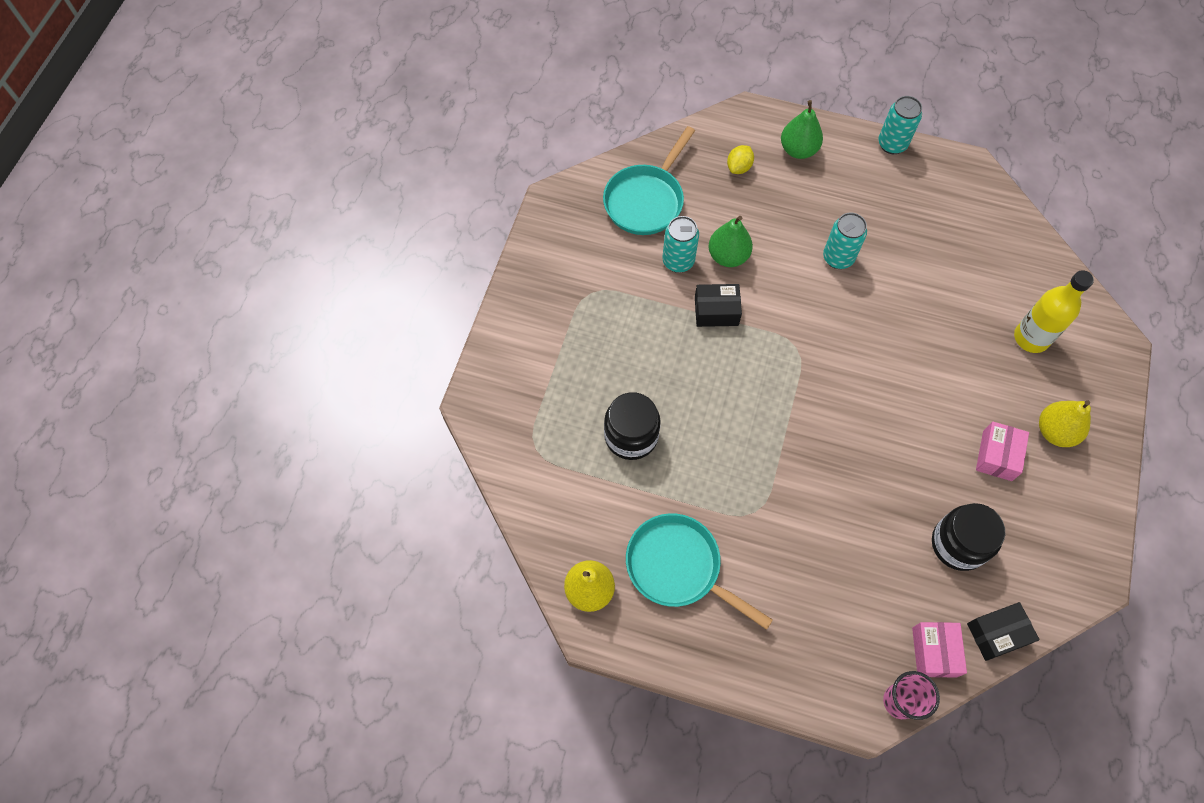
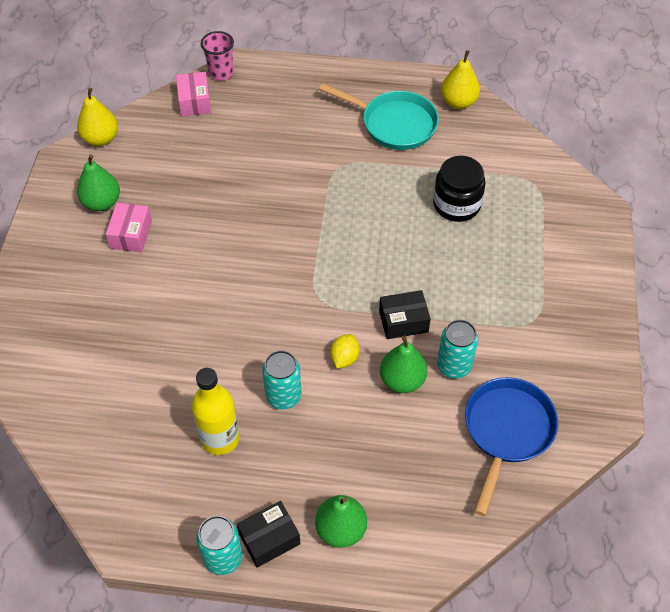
camera: 170 degrees right, 10 degrees down
turquoise pan [603,126,695,235] -> blue pan [465,377,558,516]
yellow lemon [727,145,754,174] -> yellow lemon moved to [330,334,360,369]
black jar [932,503,1005,571] -> none
black box [967,602,1040,661] -> black box moved to [237,501,300,568]
yellow bottle [1014,270,1094,353] -> yellow bottle moved to [192,368,240,455]
yellow pear [1039,400,1091,447] -> yellow pear moved to [77,88,118,146]
none -> green pear [77,155,120,211]

